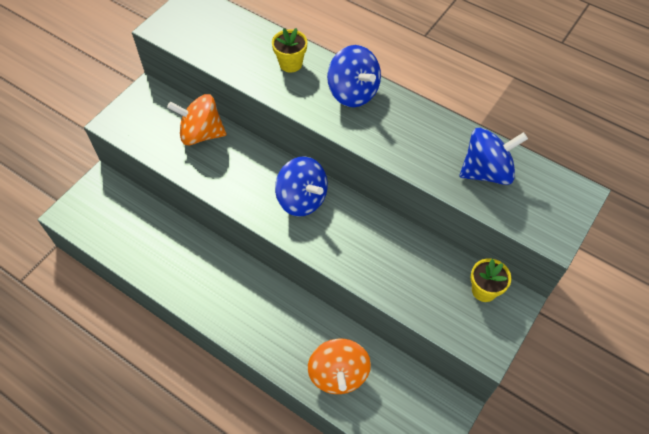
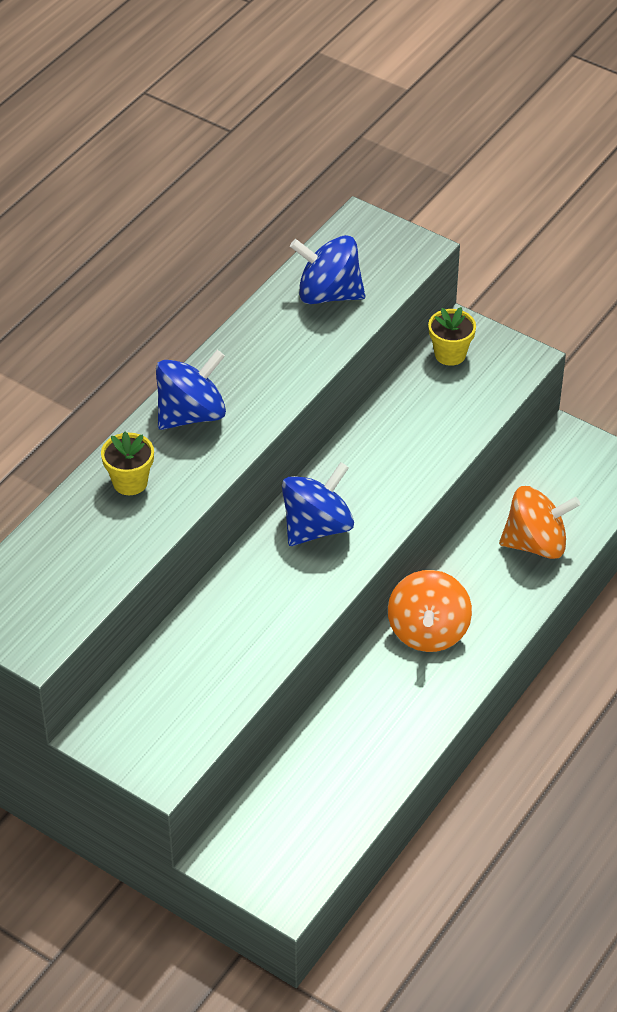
camera: 90 degrees left, 10 degrees down
orange spinning top [167,94,226,146] -> orange spinning top moved to [388,570,472,652]
blue spinning top [460,128,528,185] -> blue spinning top turned 60 degrees counterclockwise [290,235,365,304]

